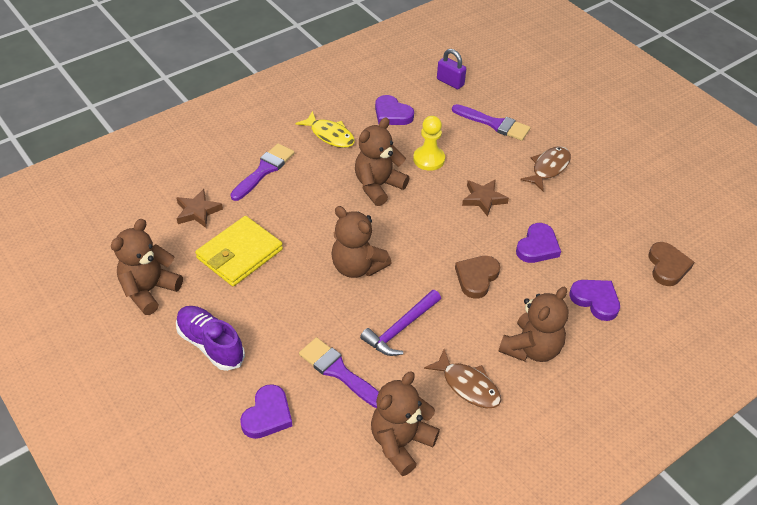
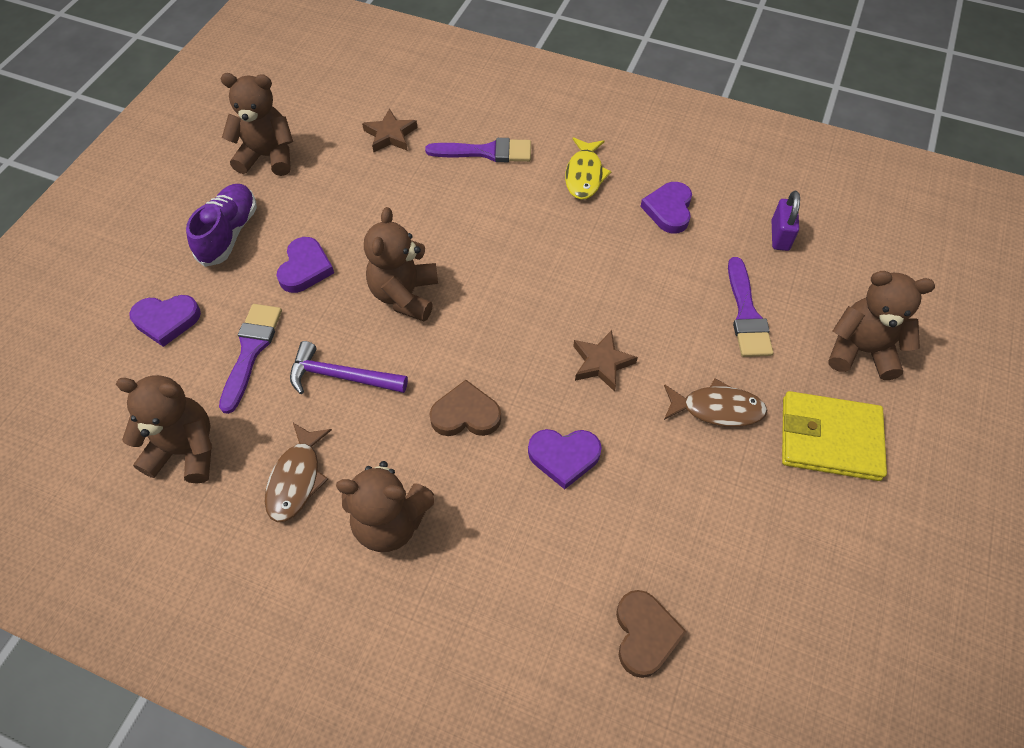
camera: 60 degrees right, 10 degrees up
yellow wallet [195,216,283,286] -> yellow wallet moved to [782,391,887,481]
brown teddy bear [355,117,409,206] -> brown teddy bear moved to [828,271,935,380]
yellow pawn [413,116,445,171] -> none
purple heart [569,280,620,321] -> purple heart moved to [276,237,334,293]
brown heart [648,242,694,286] -> brown heart turned 60 degrees counterclockwise [616,590,687,678]

